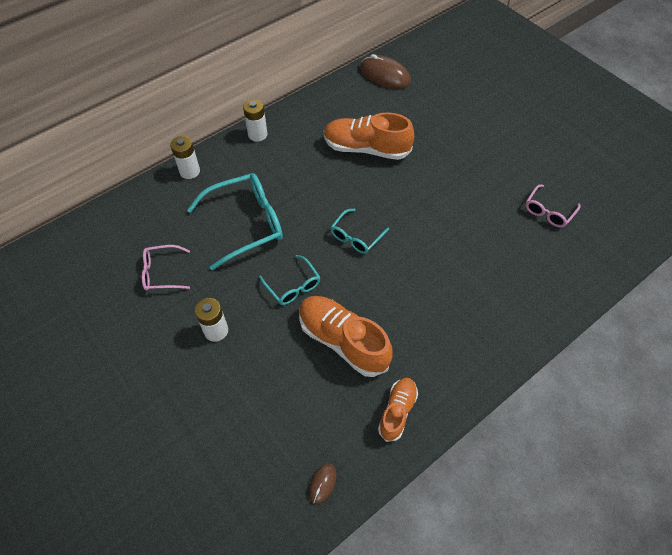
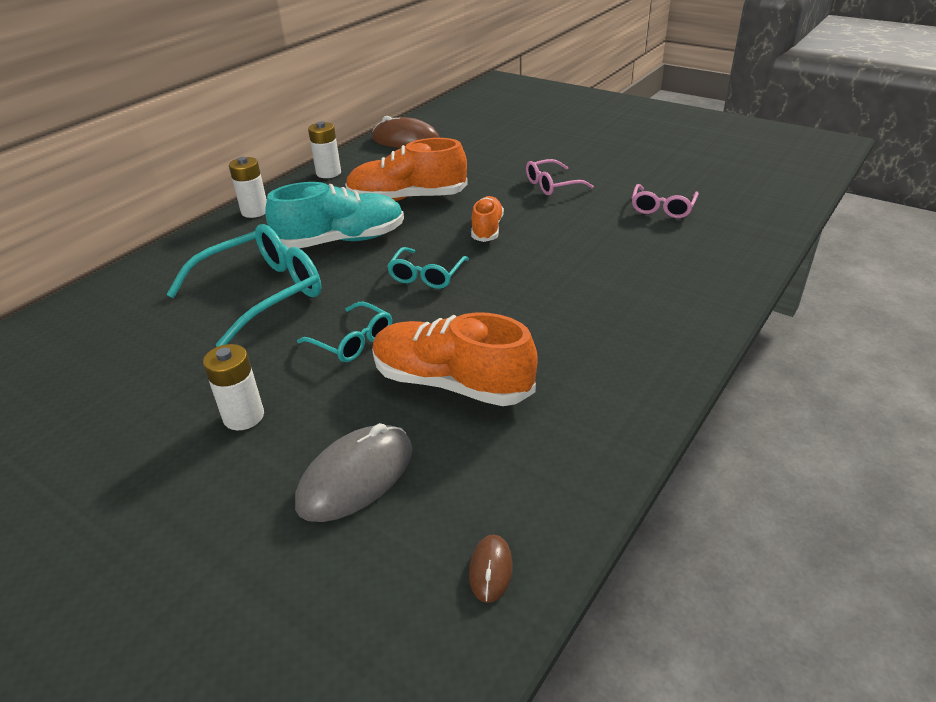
camera: 15 degrees left, 20 degrees down
pink glasses [142,245,190,291] -> pink glasses moved to [526,159,594,195]
white battery [170,136,200,179] -> white battery moved to [308,121,341,178]
orange shoe [378,378,418,442] -> orange shoe moved to [471,196,504,242]
none -> turquoise shoe [265,182,404,248]
none -> grey mouse [295,423,412,522]

